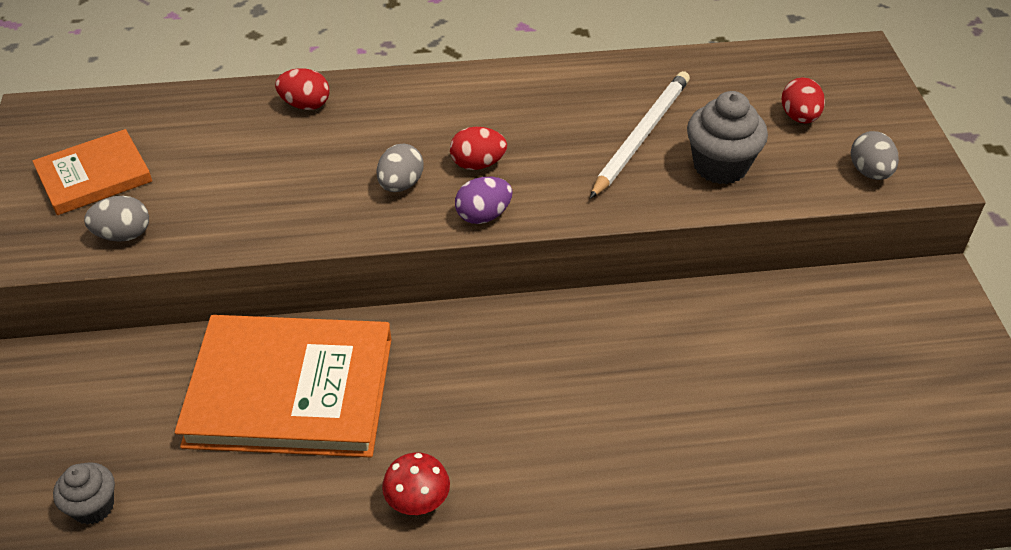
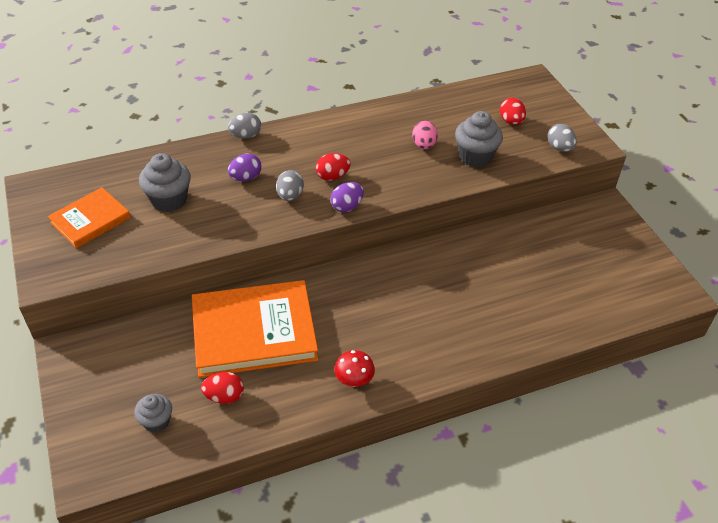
camera: 15 degrees left, 0 degrees up
grey egg [84,196,149,242] -> grey egg moved to [228,113,261,138]
red egg [275,68,330,110] -> red egg moved to [201,372,244,404]
white pencil [590,71,690,199] -> pink egg [412,121,438,149]
none -> grey cupcake [139,153,191,212]
none -> purple egg [228,153,262,181]

